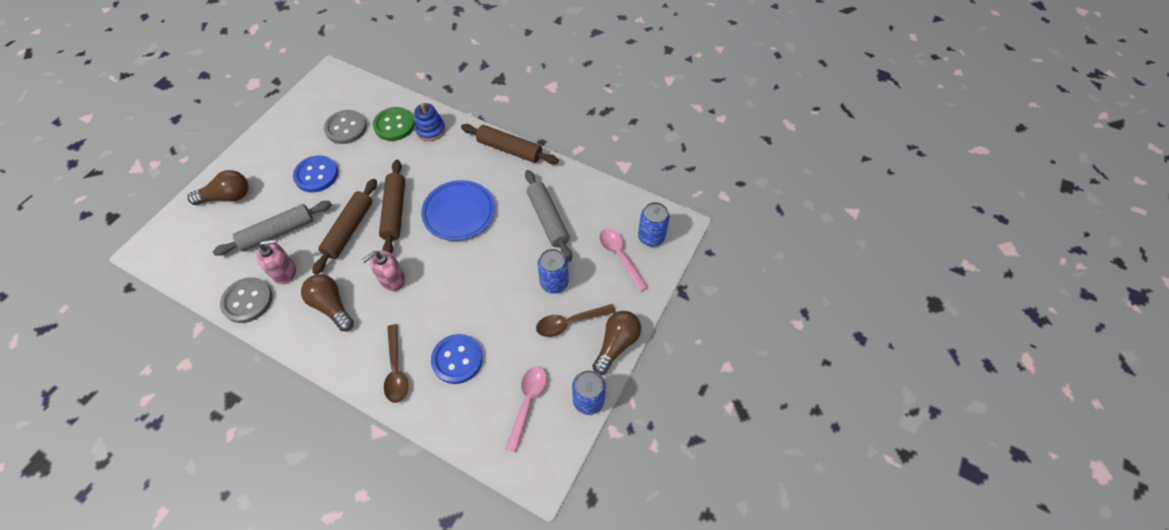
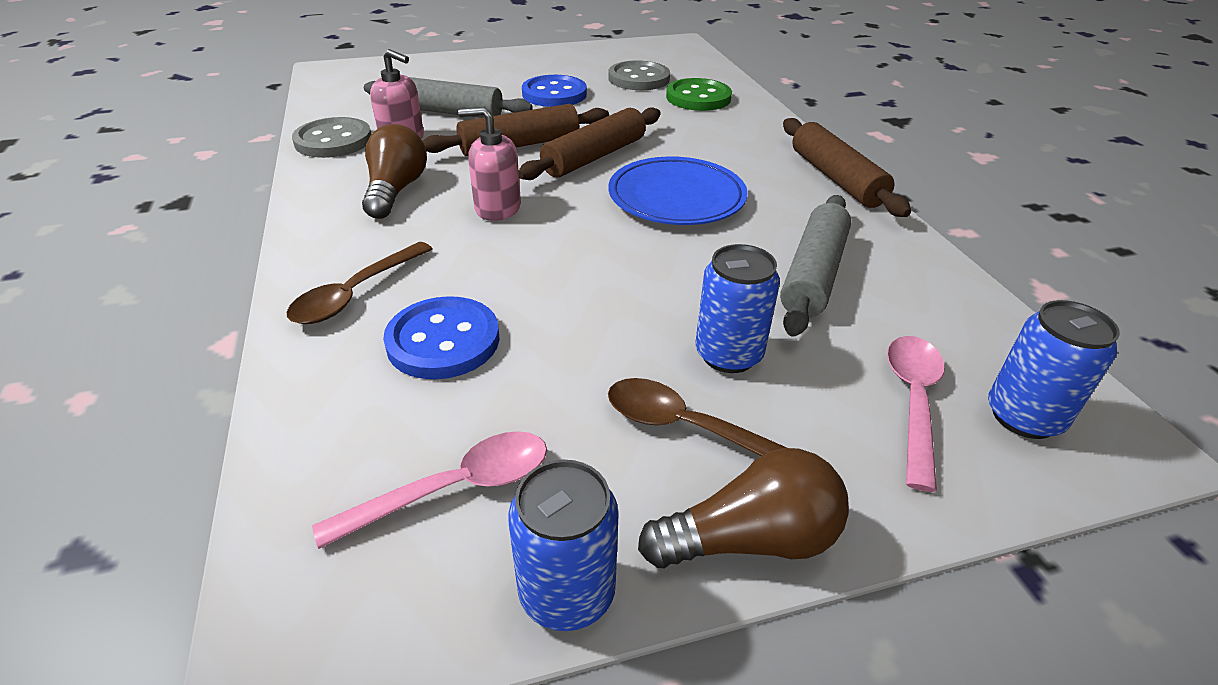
camera: 45 degrees right, 20 degrees down
brown light bulb [188,170,249,205] -> none
blue stacking toy [414,103,445,141] -> none

